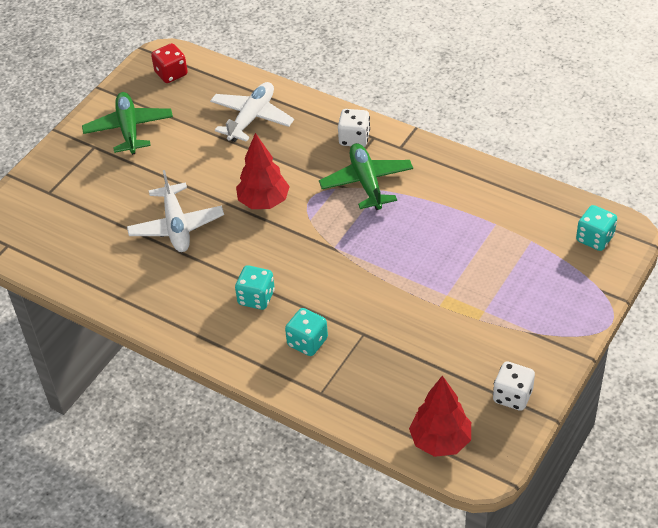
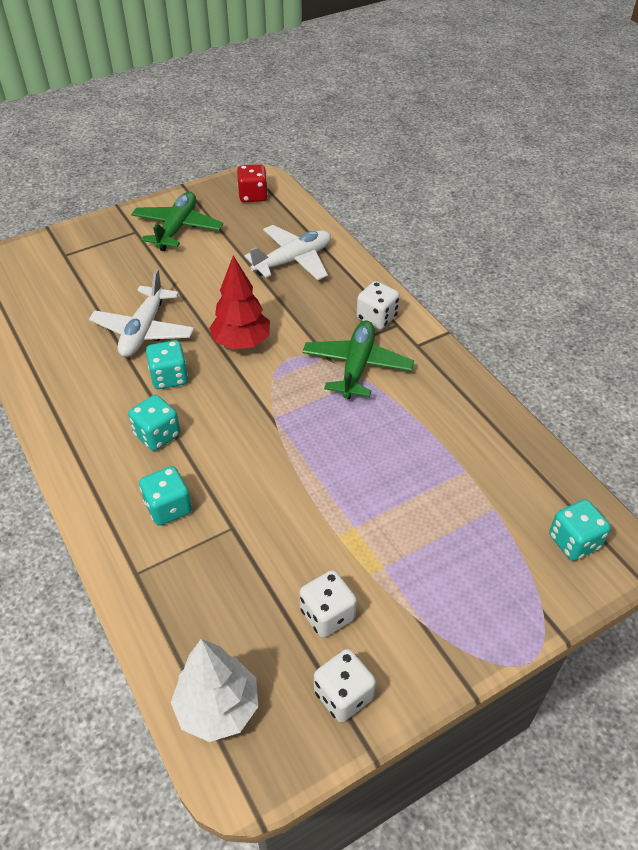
camera: 25 degrees right, 0 degrees up
red tree [409,375,471,457] -> white tree [171,639,258,742]
none -> turquoise dice [146,340,188,389]
none -> white dice [299,570,357,638]

